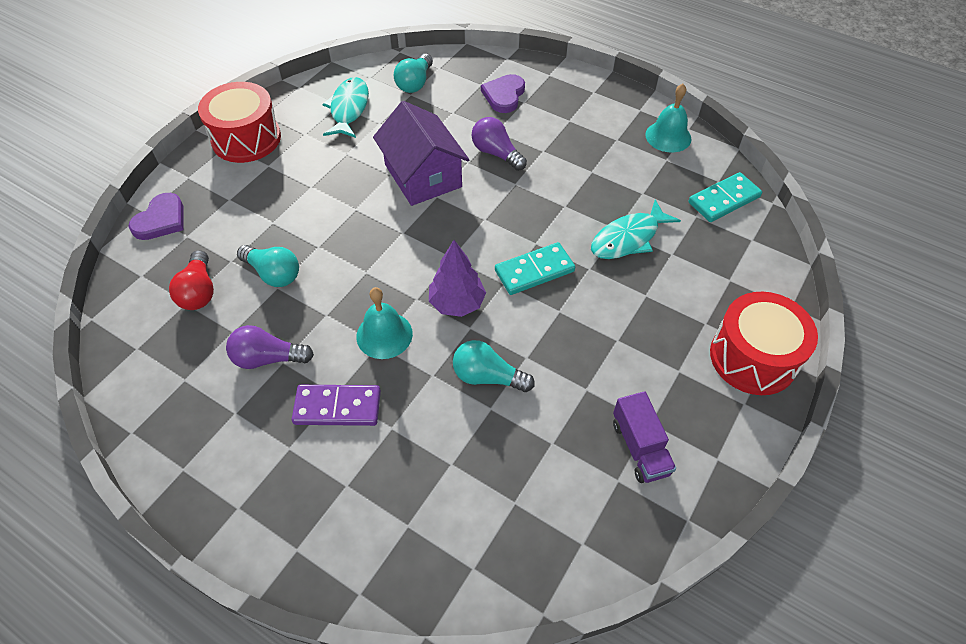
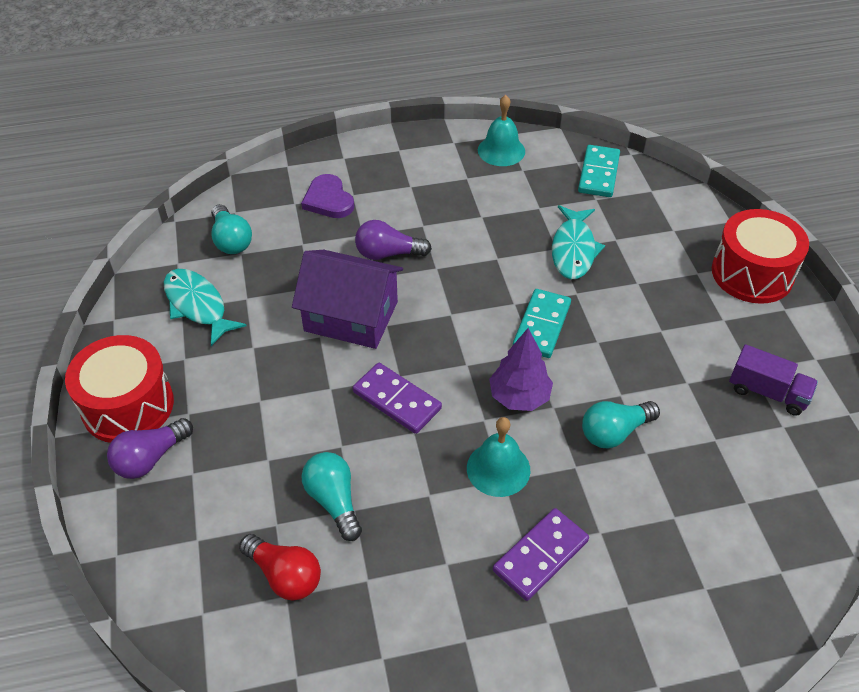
camera: 45 degrees left, 5 degrees down
purple heart [128,193,184,240] -> none
purple light bulb [226,325,314,369] -> purple light bulb moved to [107,418,193,479]
turquoise light bulb [237,245,299,287] -> turquoise light bulb turned 105 degrees counterclockwise [302,452,362,541]
none -> purple domino [353,363,442,434]

